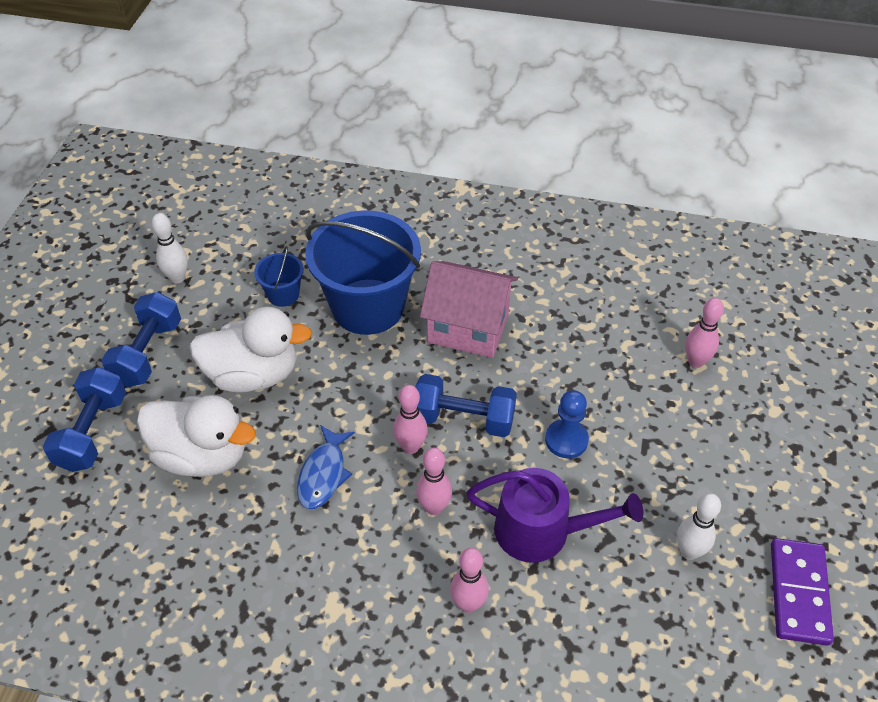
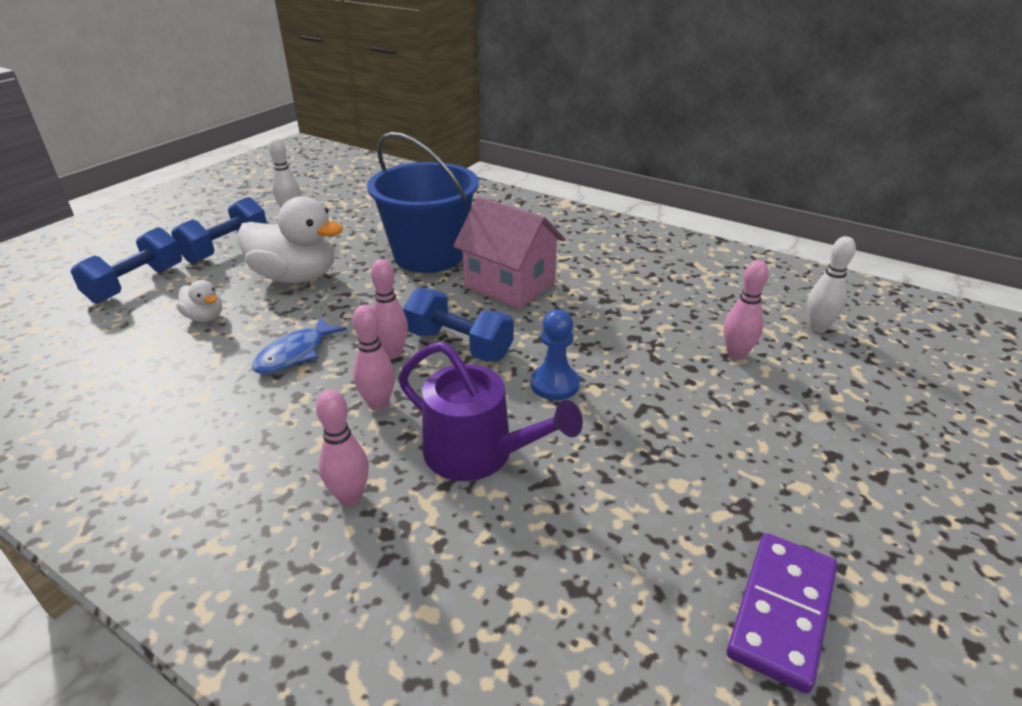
camera: 20 degrees right, 15 degrees down
white duck [137,395,256,477] -> white duck [176,280,222,322], size x0.48
blue bucket [254,246,304,307] -> none
white bowling pin [677,493,721,560] -> white bowling pin moved to [807,236,856,332]

